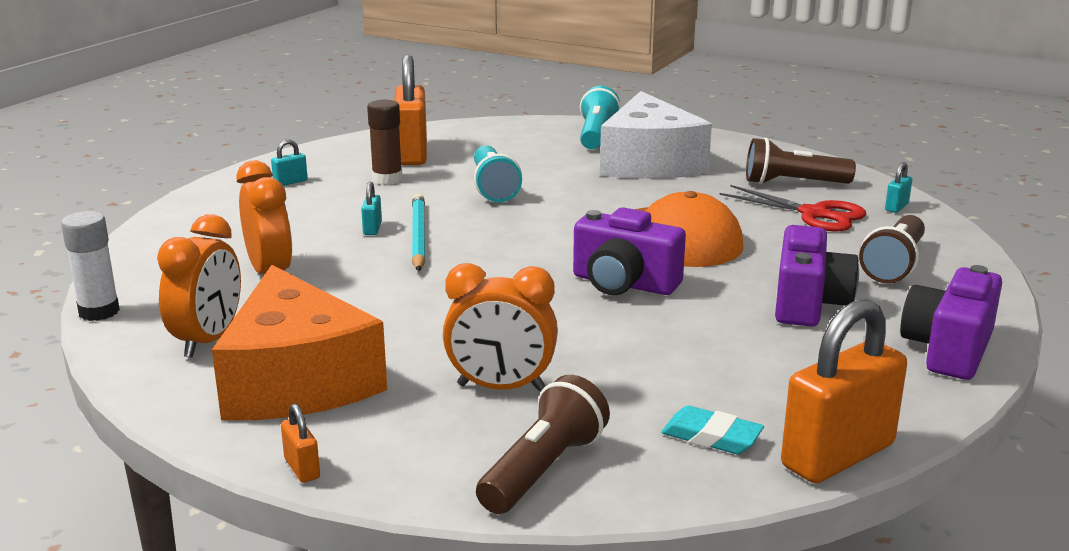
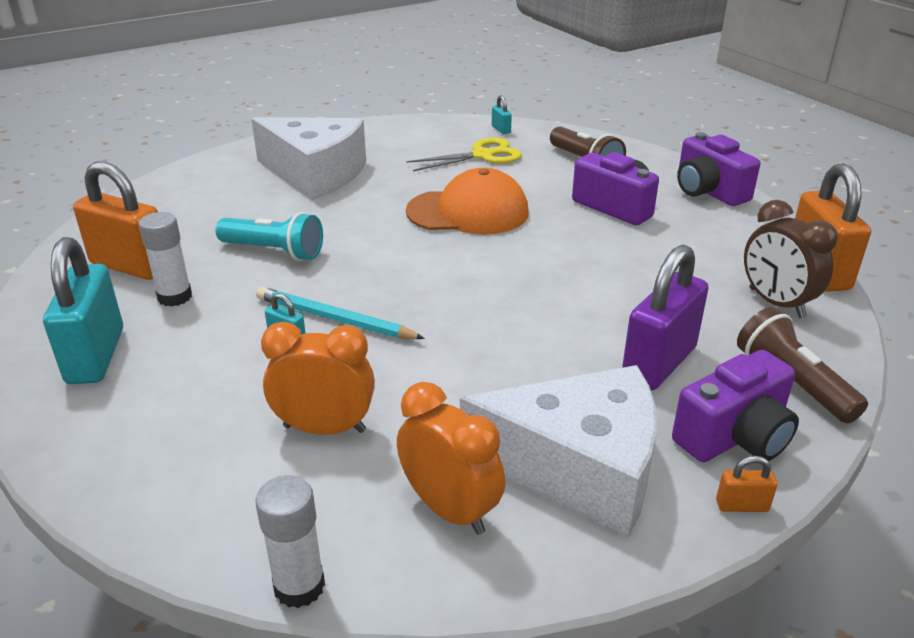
camera: 60 degrees left, 10 degrees up
orange cheese [212,265,387,420] -> white cheese [460,365,657,538]
turquoise padlock [271,139,308,186] -> turquoise padlock [43,237,123,384], size x2.39
brown glue stick [367,99,403,185] -> white glue stick [139,212,192,307]
orange clock [443,263,558,391] -> purple padlock [622,245,709,391]
purple camera [573,207,686,295] -> purple camera moved to [672,350,799,462]
turquoise flashlight [580,86,621,149] -> none
turquoise eraser [661,406,764,454] -> brown clock [744,200,838,318]
red scissors [720,185,866,232] -> yellow scissors [406,138,522,171]
brown flashlight [746,138,856,184] -> none

